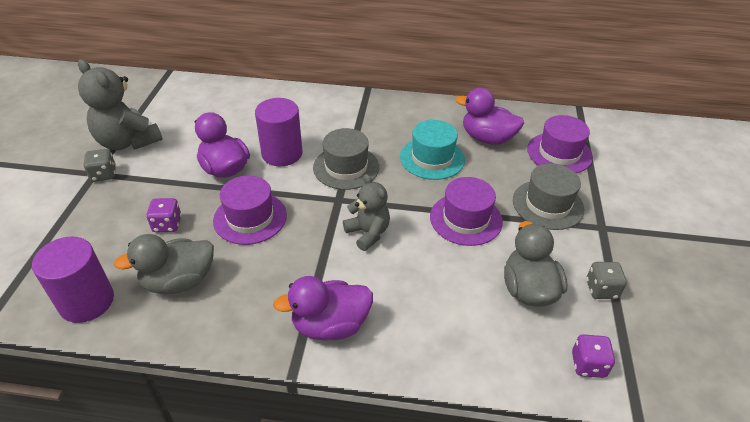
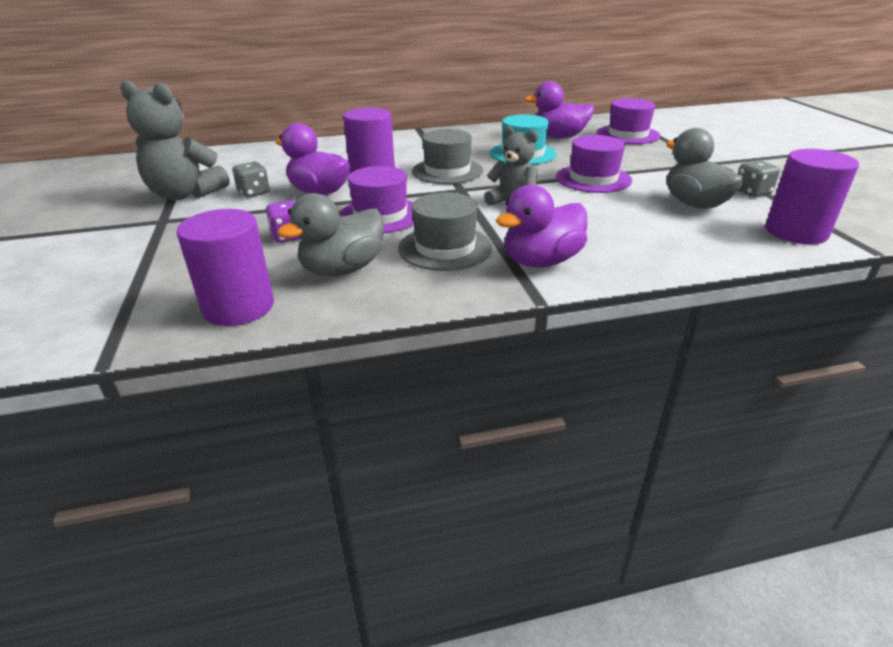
camera: 20 degrees left, 10 degrees down
grey dice [83,149,116,182] -> grey dice moved to [232,162,270,198]
grey hat [513,163,584,230] -> grey hat moved to [398,192,492,271]
purple dice [572,334,615,378] -> purple cylinder [765,149,859,244]

